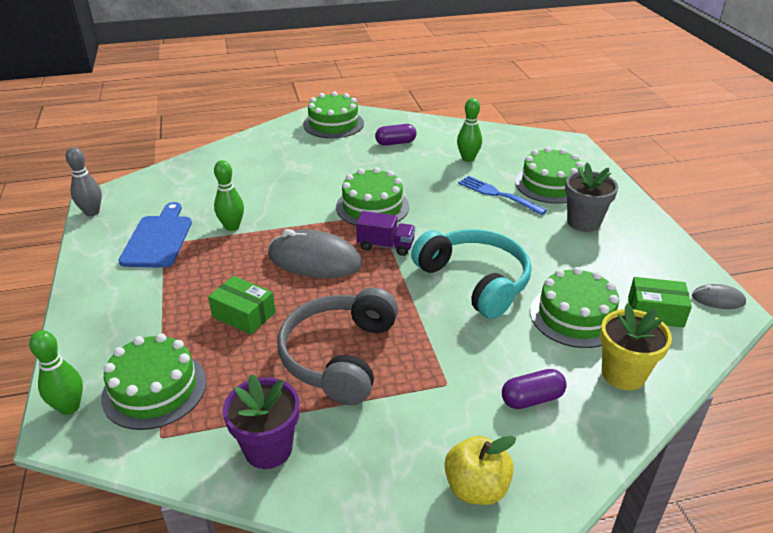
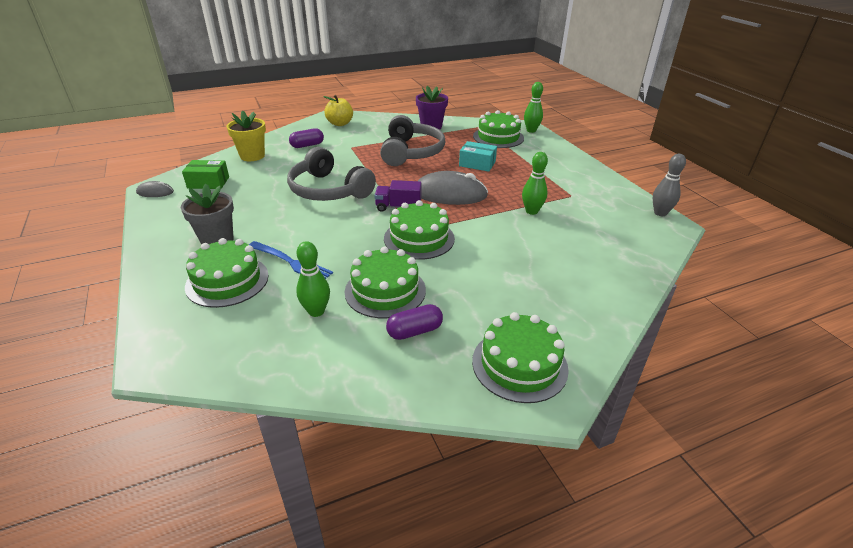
camera: 170 degrees right, 0 degrees up
blue cutting board [118,202,192,268] -> none
green box [208,276,275,335] -> turquoise box [459,141,497,172]
turquoise headphones [411,229,532,319] -> grey headphones [287,147,376,201]
green cake [530,267,619,348] -> green cake moved to [345,247,426,318]

